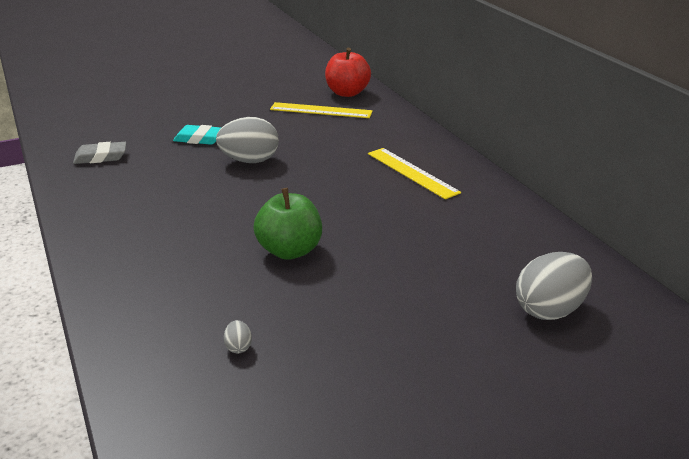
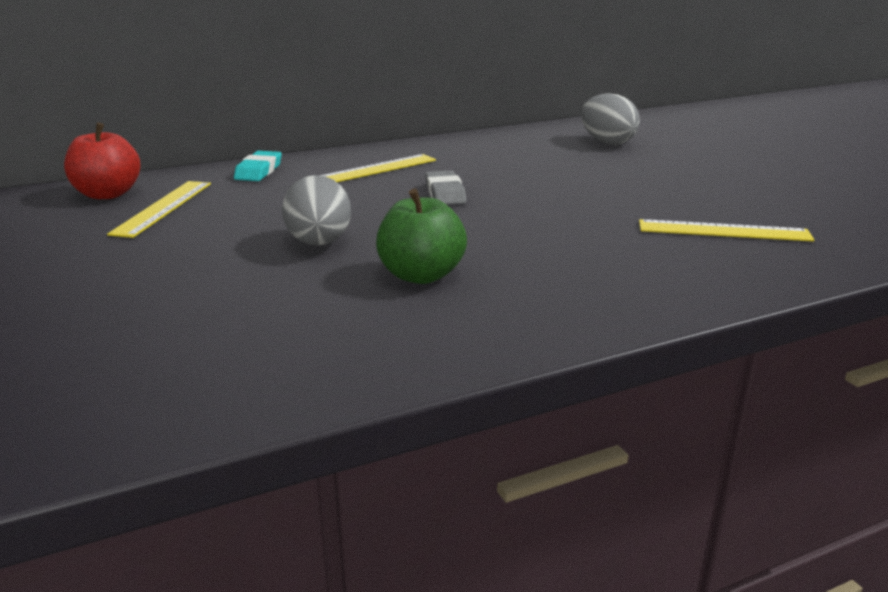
camera: 90 degrees left, 5 degrees down
grey eraser [73,142,126,164] -> grey eraser moved to [425,170,466,205]
turquoise eraser [173,125,221,145] -> turquoise eraser moved to [234,151,282,181]
grey egg [224,320,252,353] -> yellow ruler [639,219,815,242]
green apple [253,188,322,260] -> green apple moved to [376,189,467,284]

